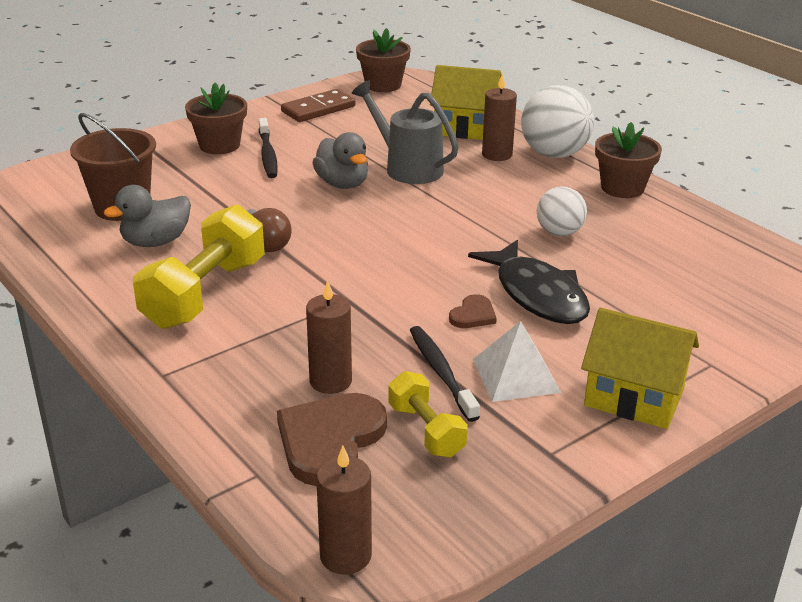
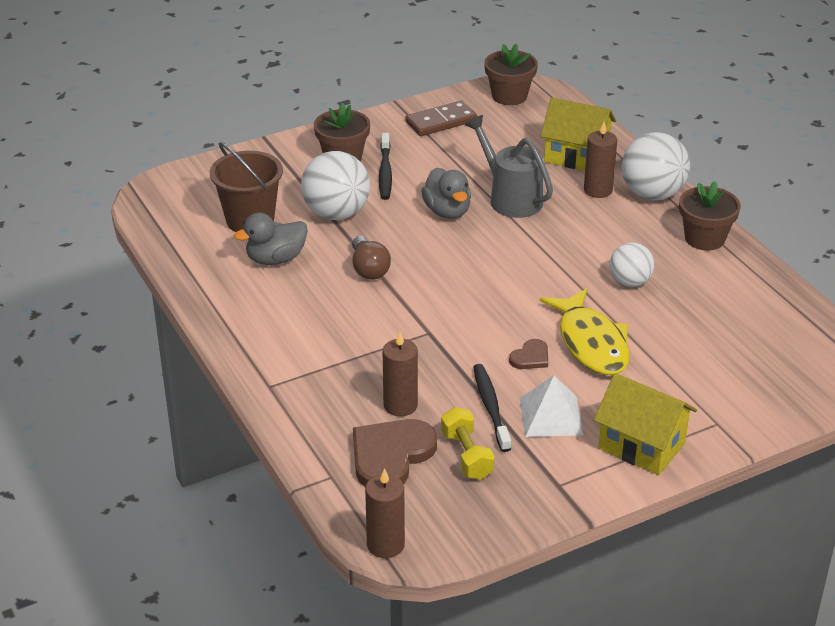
camera: 10 degrees right, 5 degrees up
yellow dumbbell [133,204,265,329] -> none
black fish [468,240,590,324] -> yellow fish [540,288,630,375]
none -> white ball [301,151,370,220]

